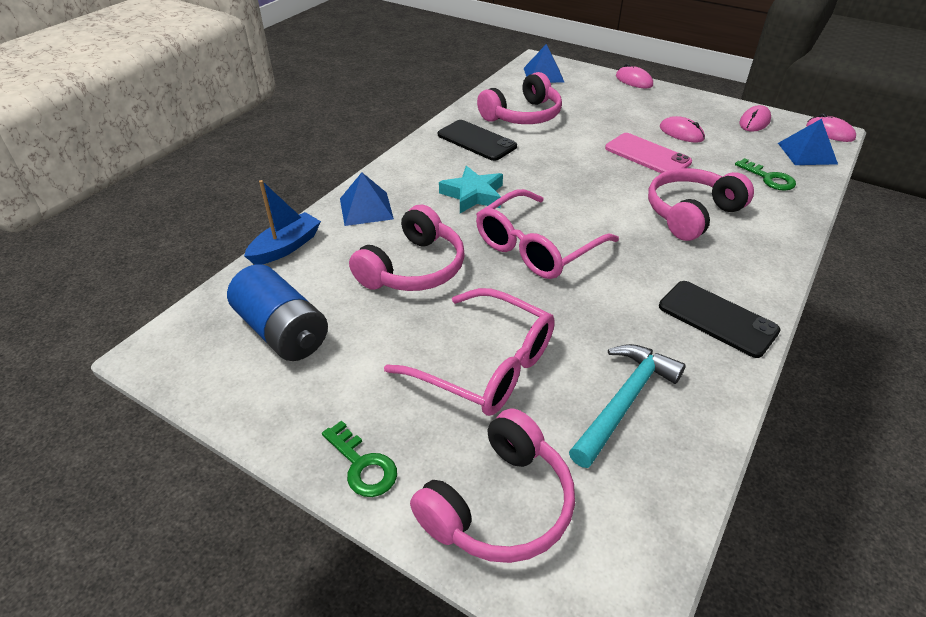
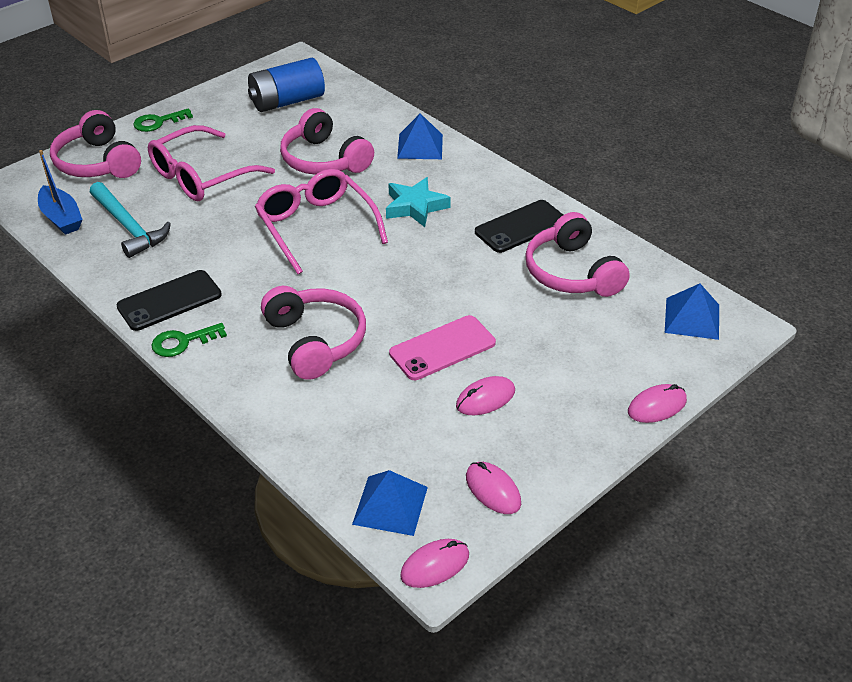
camera: 105 degrees right, 0 degrees up
blue boat [244,180,321,265] -> blue boat moved to [38,150,83,235]
green key [735,158,796,191] -> green key moved to [151,323,227,357]

